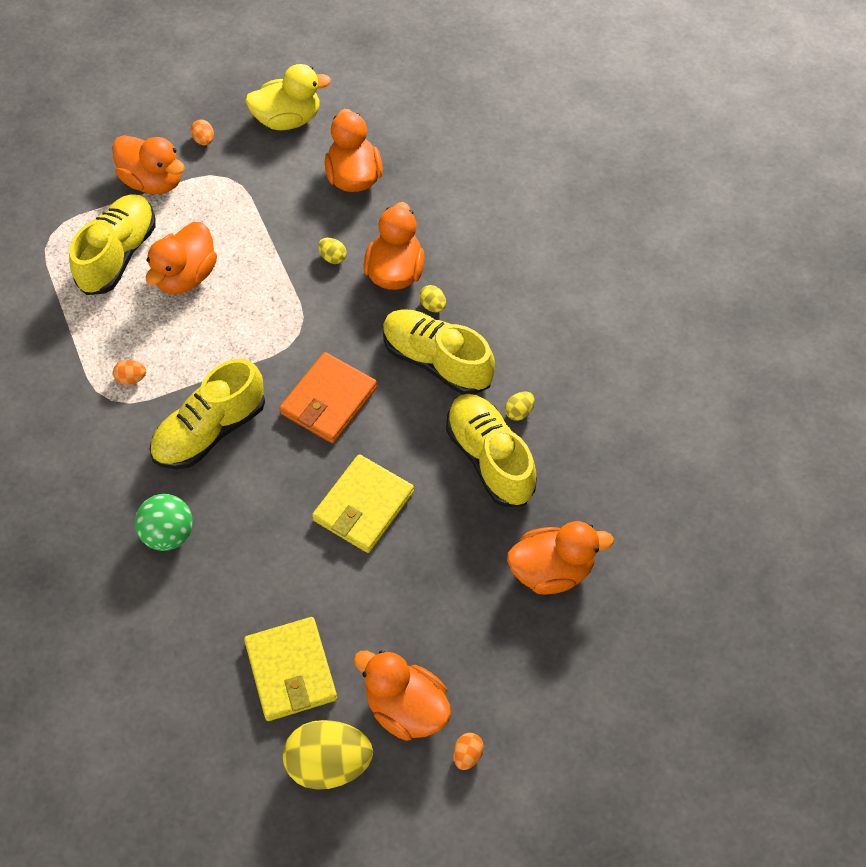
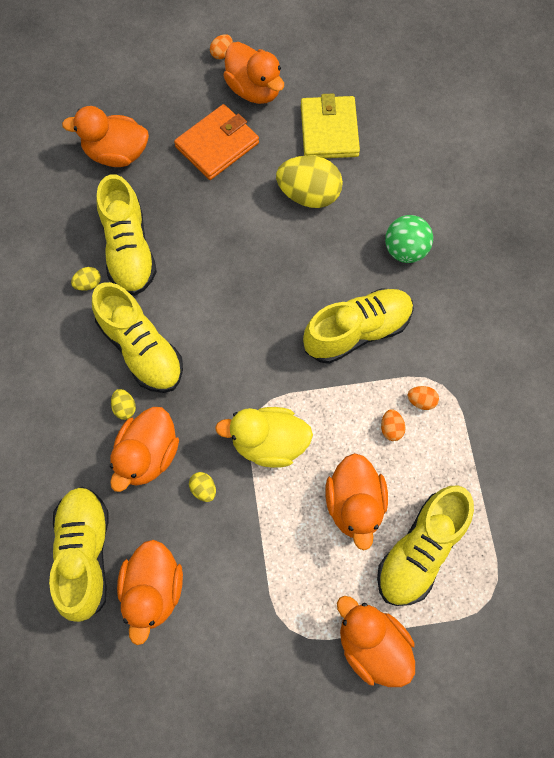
camera: 165 degrees left, 10 degrees up
orange duck [146,222,217,294] -> orange duck turned 135 degrees clockwise [325,453,388,550]
orange egg [191,119,214,146] -> orange egg moved to [381,409,405,441]
yellow duck [245,64,331,130] -> yellow duck moved to [215,407,313,468]
orange wallet [279,352,377,443] -> orange wallet moved to [174,104,259,180]
yellow egg [283,720,373,790] -> yellow egg moved to [276,155,343,208]
yellow wallet [312,454,414,553] -> none
none -> yellow shoe [49,487,108,622]

